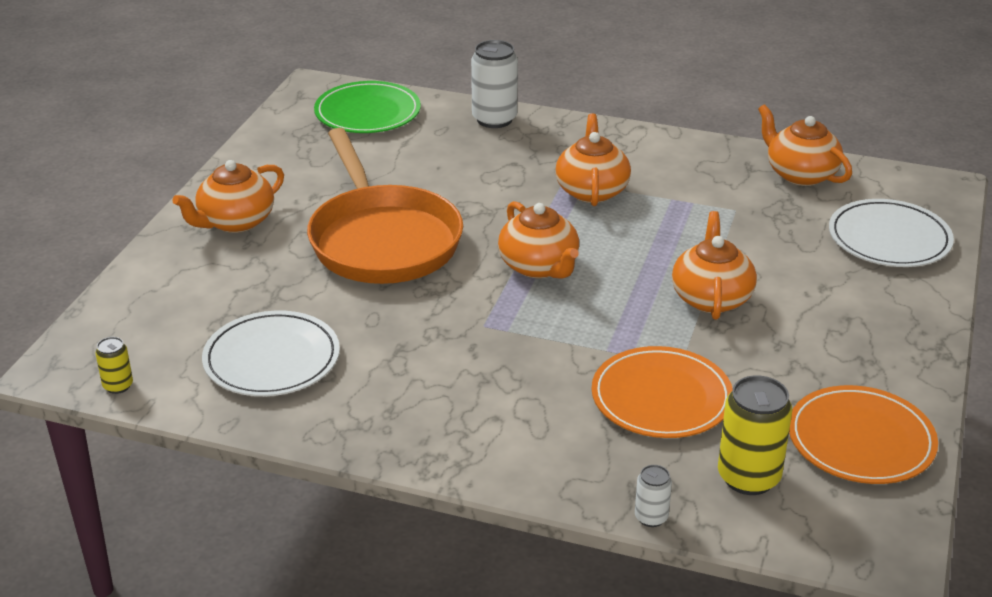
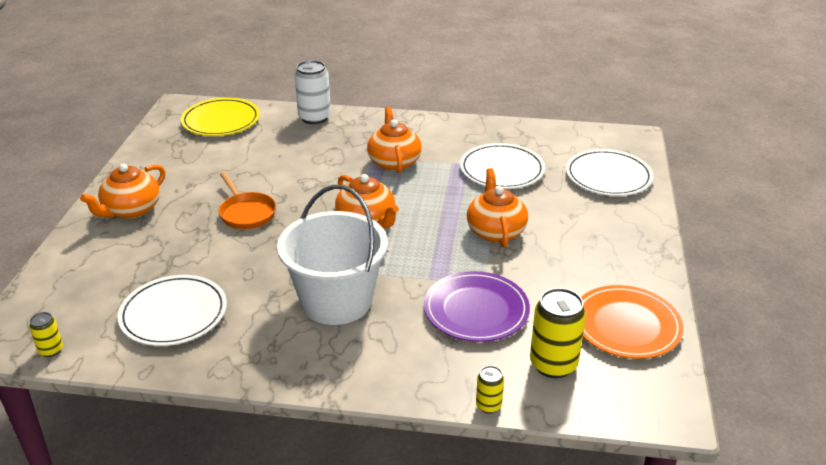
camera: 10 degrees left, 0 degrees up
orange pan [307,128,463,284] -> orange pan [218,172,276,229], size x0.49
green plate [314,81,421,133] -> yellow plate [181,98,260,136]
orange plate [591,346,733,438] -> purple plate [424,271,530,342]
white can [635,465,672,527] -> yellow can [476,366,504,414]
orange teapot [758,104,852,186] -> none
none -> white bucket [277,185,388,325]
none -> white plate [460,143,545,189]

